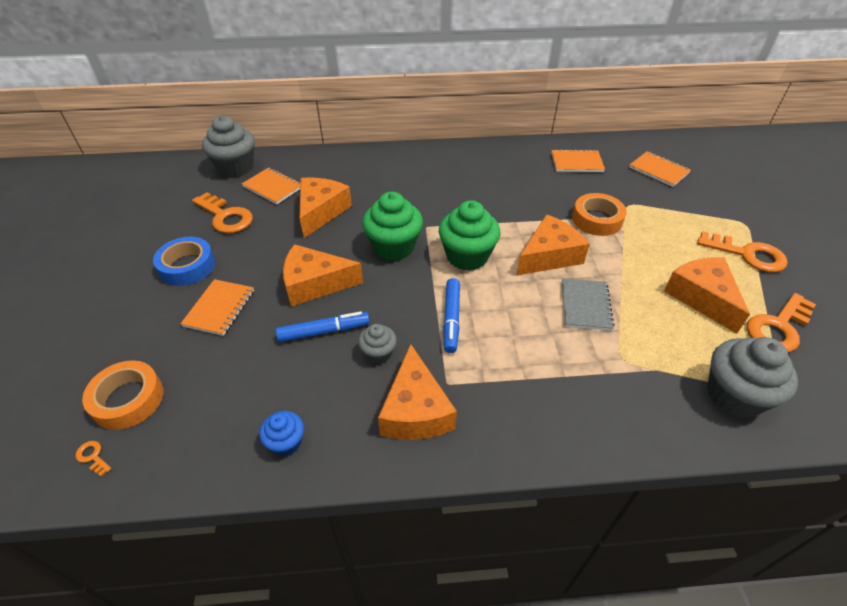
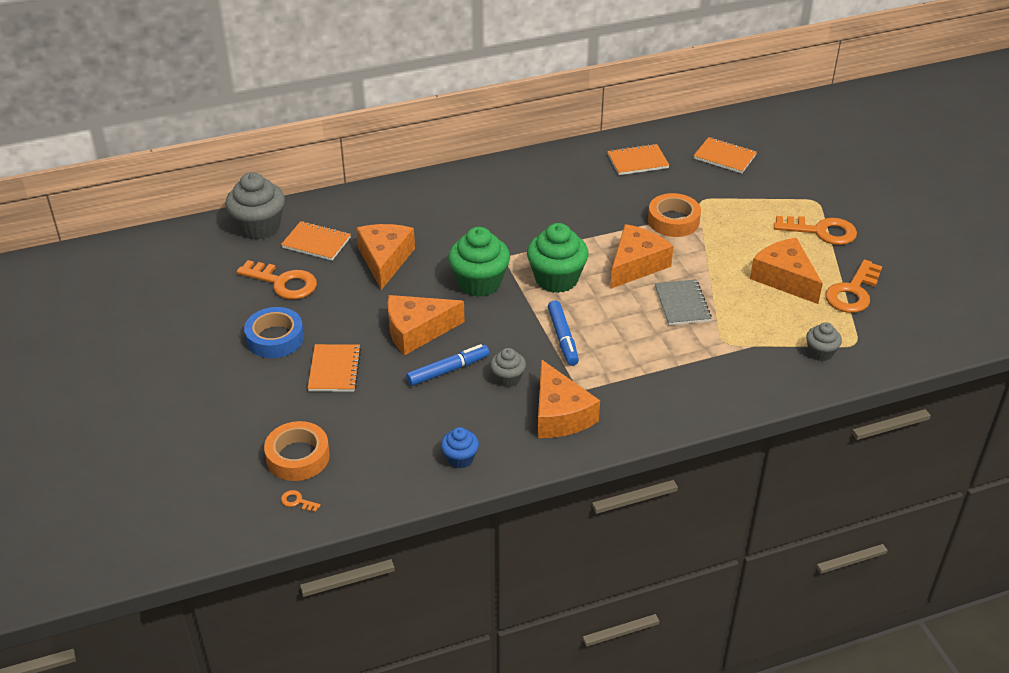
camera: 15 degrees left, 5 degrees down
grey cupcake [707,337,798,418] -> grey cupcake [806,322,842,361], size x0.54

